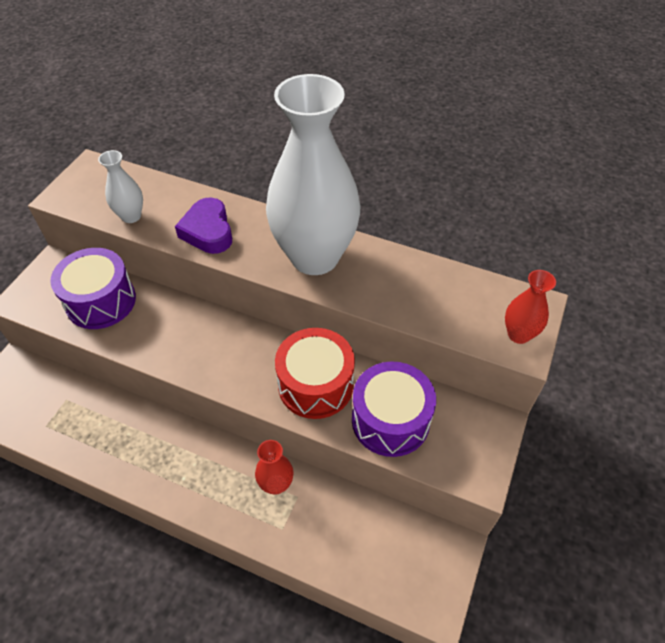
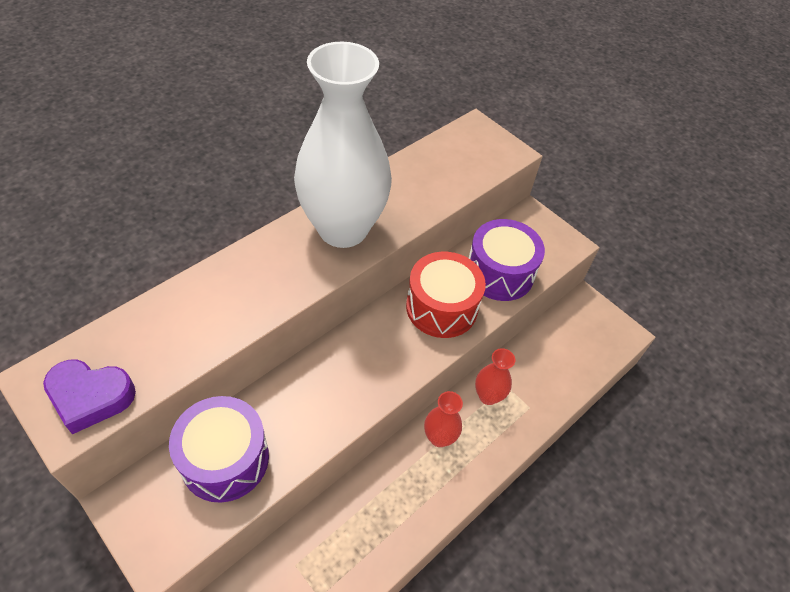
camera: 70 degrees left, 0 degrees up
white vase [98,150,143,223] -> none
purple heart [175,198,232,254] -> purple heart moved to [43,360,136,434]
red vase [505,270,556,344] -> red vase moved to [424,391,463,447]

